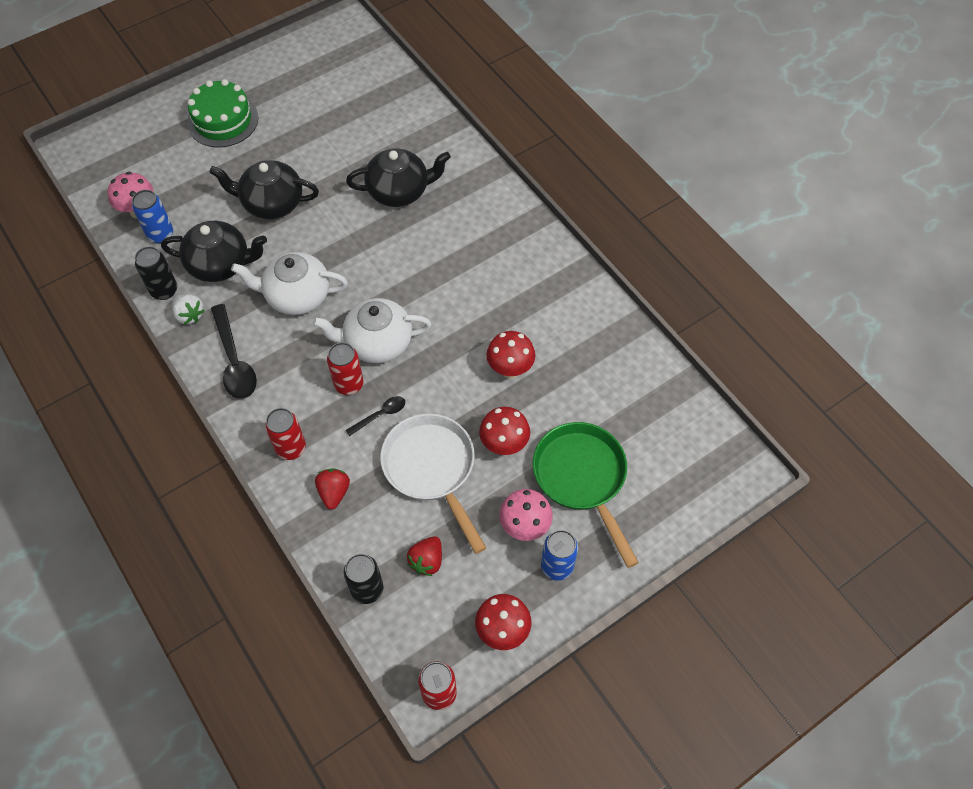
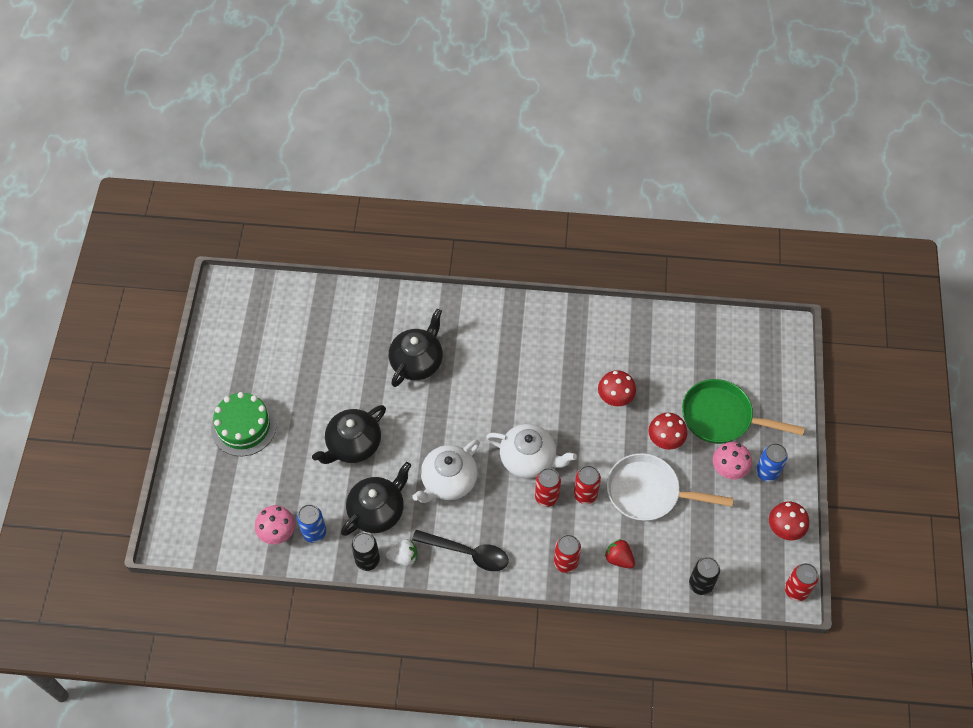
camera: 50 degrees left, 0 degrees up
white teapot [312,298,431,363] -> white teapot turned 105 degrees counterclockwise [486,424,577,478]
black spoon [345,396,405,436] -> red can [574,465,601,504]
red strawberry [407,536,442,576] -> none

